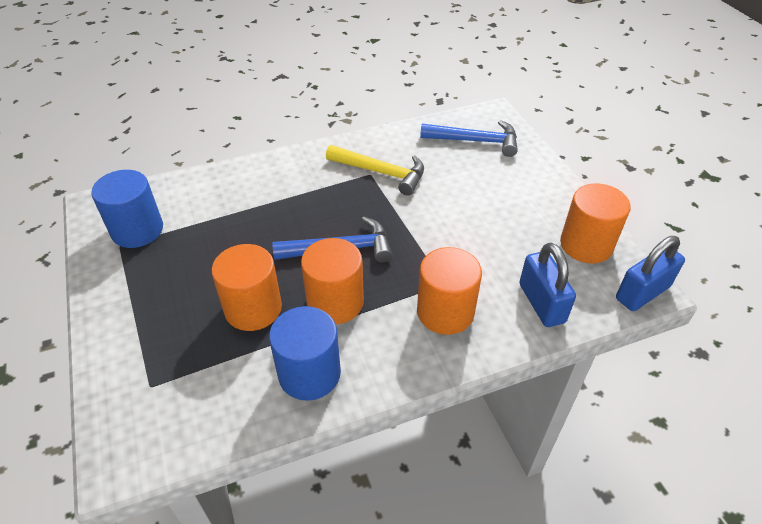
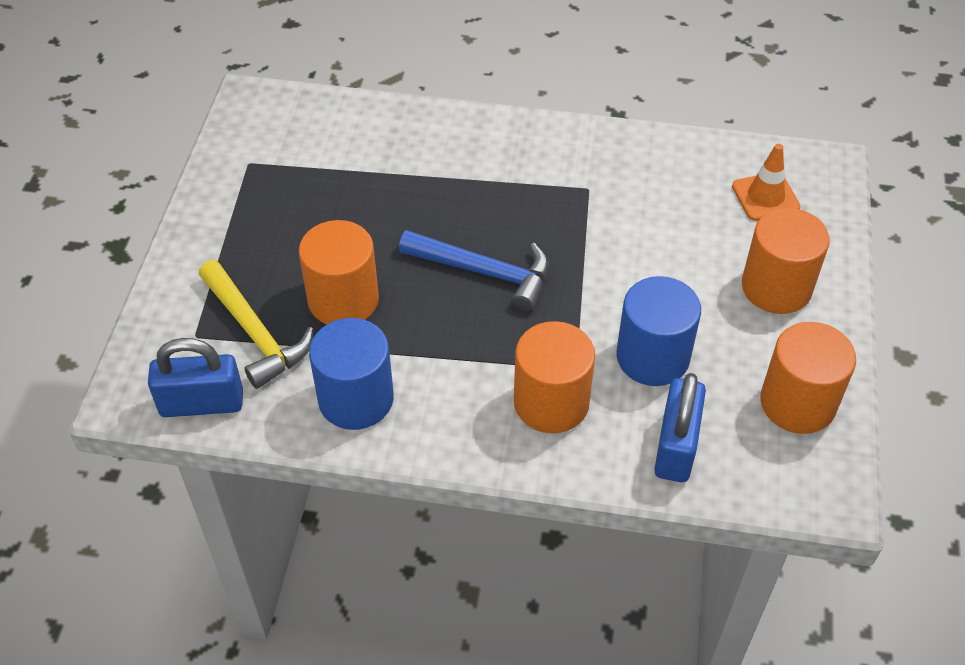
camera: 30 degrees right, 5 degrees up
blue cylinder [91,170,163,248] -> blue cylinder moved to [616,276,701,386]
orange cylinder [301,238,364,324] -> orange cylinder moved to [742,208,830,314]
yellow hammer [326,145,424,196] -> yellow hammer moved to [199,260,314,389]
blue hammer [420,120,518,157] -> orange traffic cone [732,144,800,221]
blue padlock [616,236,685,311] -> blue padlock moved to [148,338,243,417]

